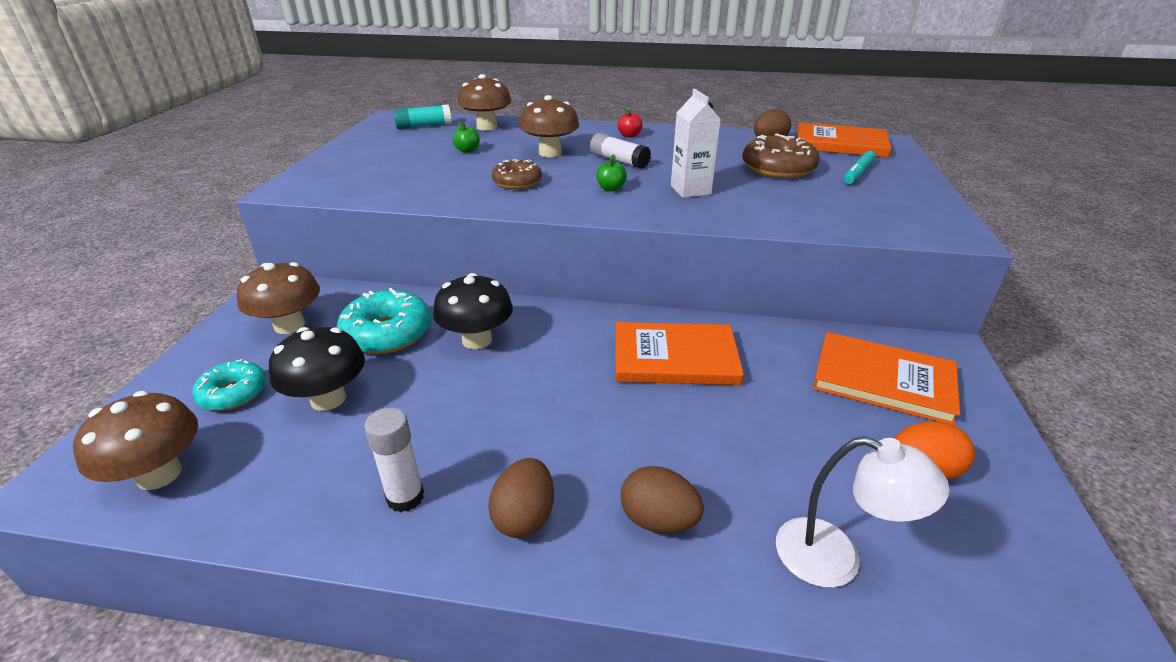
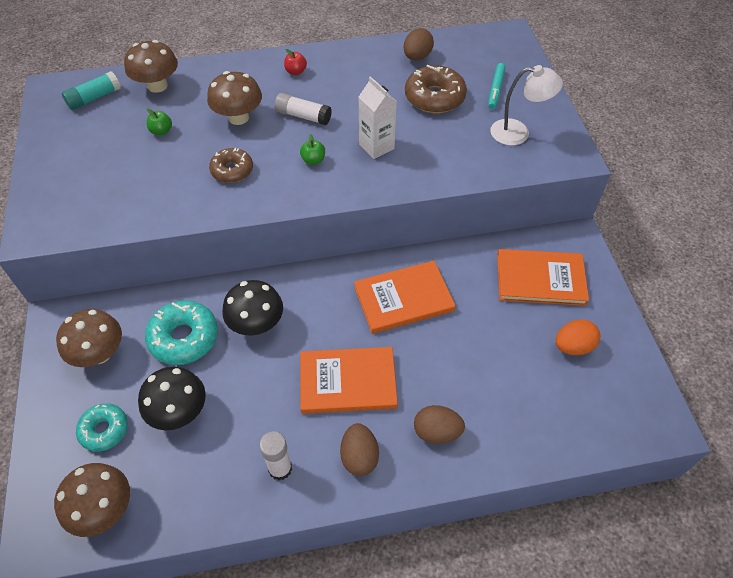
camera: 20 degrees left, 20 degrees up
white lamp [776,436,950,588] -> white lamp moved to [490,65,563,146]
orange book [797,122,892,158] -> orange book moved to [300,347,398,414]

